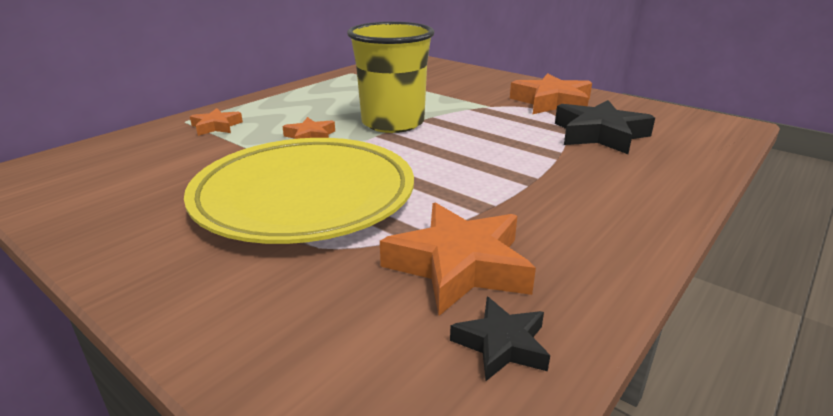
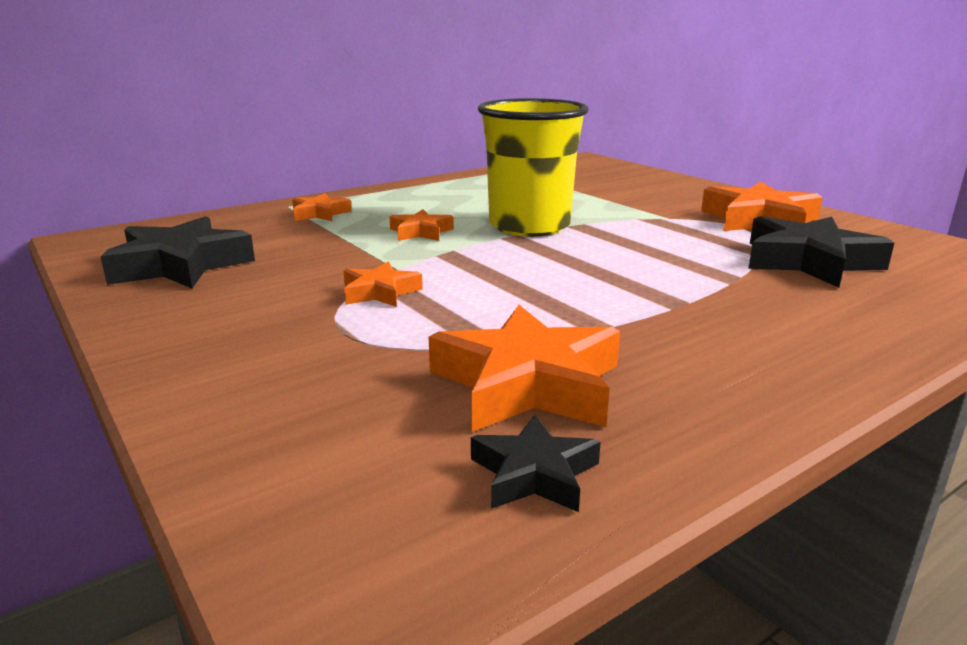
camera: 15 degrees right, 5 degrees down
yellow plate [184,138,414,244] -> orange star [344,261,423,307]
none -> black star [100,216,255,288]

